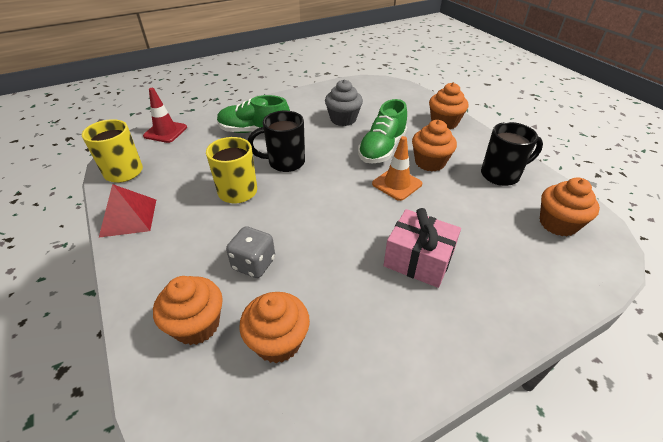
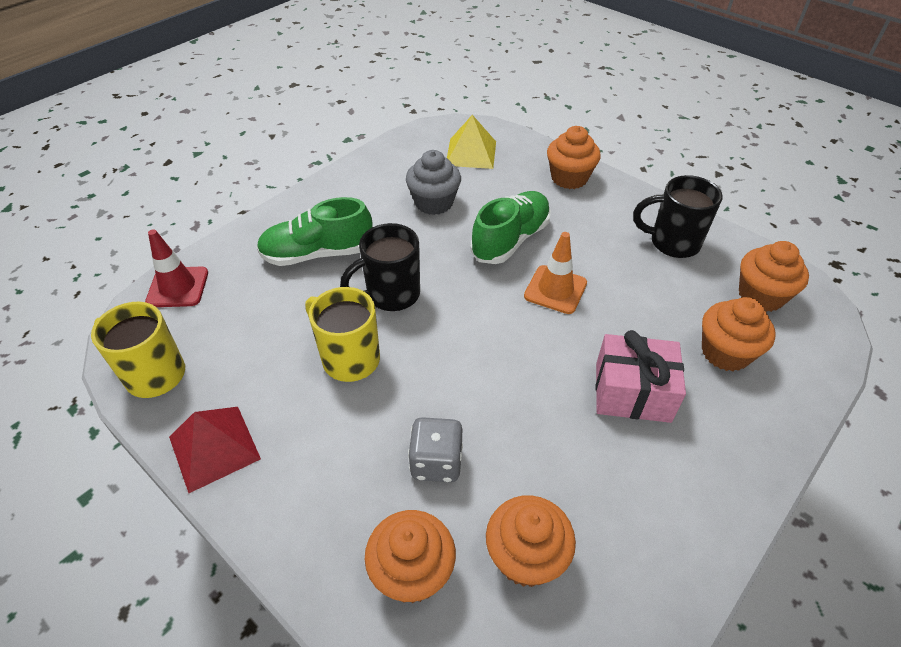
camera: 20 degrees left, 5 degrees up
green shoe [358,99,407,163] -> green shoe turned 150 degrees counterclockwise [470,191,551,264]
orange cupcake [412,120,457,171] -> orange cupcake moved to [702,297,775,371]
black mug [481,122,543,186] -> black mug turned 135 degrees counterclockwise [633,175,723,258]
none -> yellow pyramid [447,115,496,169]

